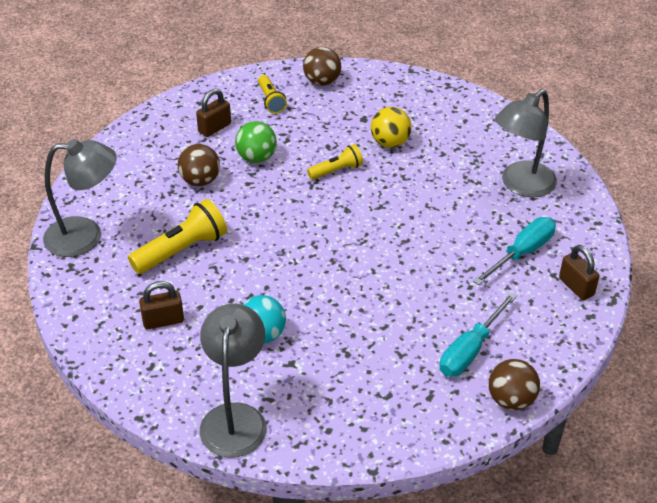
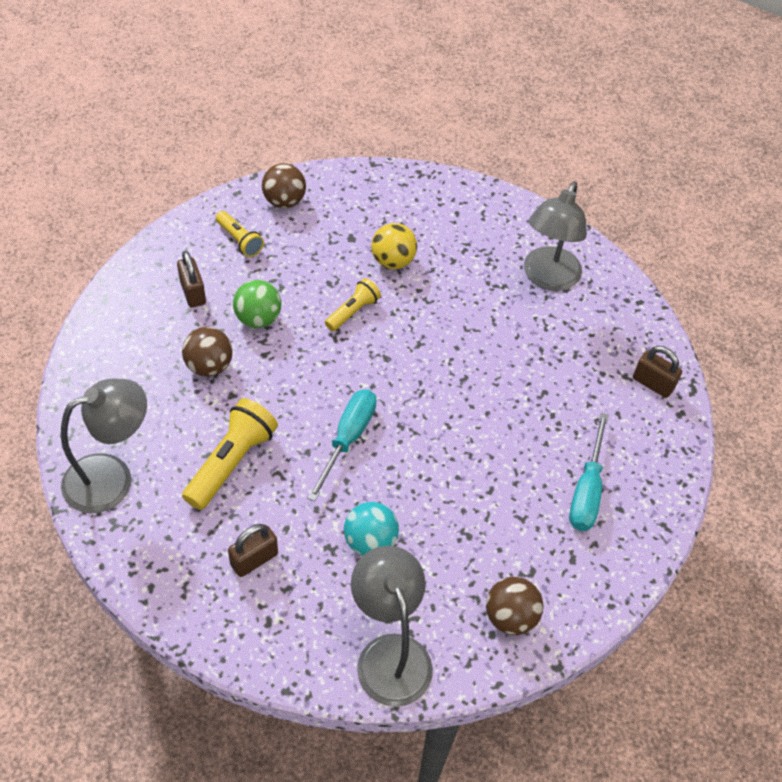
camera: 25 degrees left, 10 degrees up
brown padlock [196,89,231,137] -> brown padlock turned 45 degrees counterclockwise [177,251,206,307]
turquoise screwdriver [473,217,556,285] -> turquoise screwdriver moved to [307,389,377,502]
brown ball [489,359,540,410] -> brown ball moved to [486,577,544,635]

